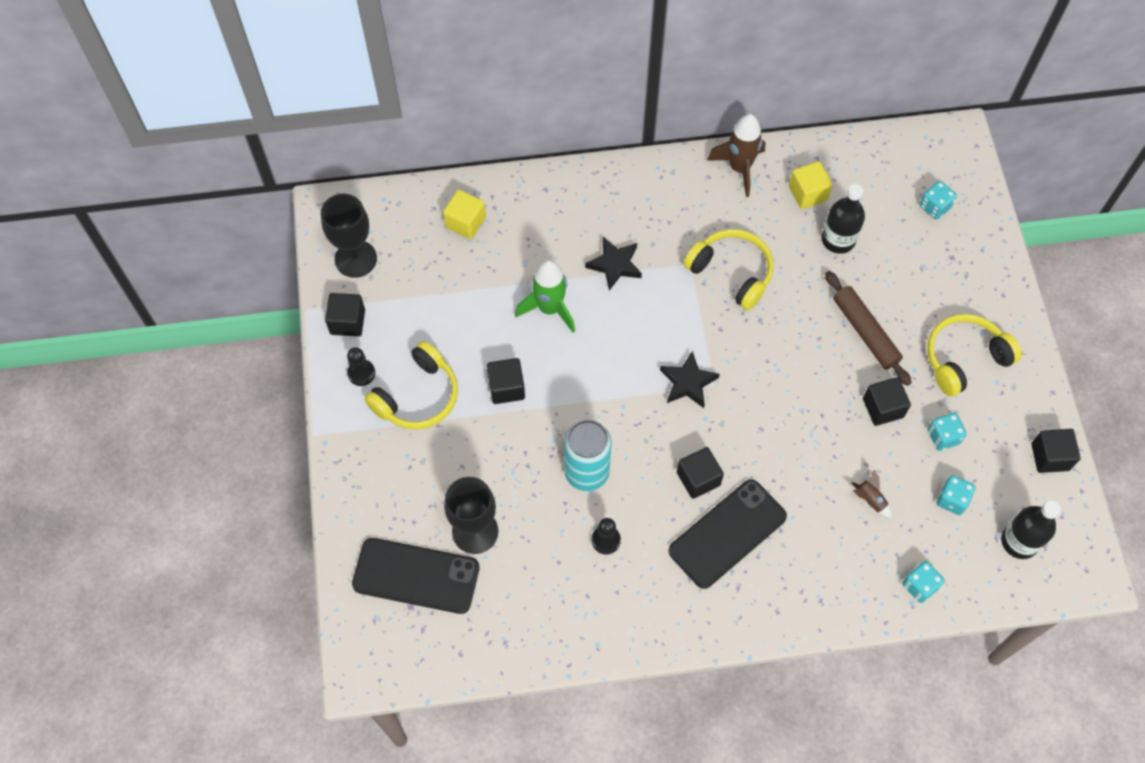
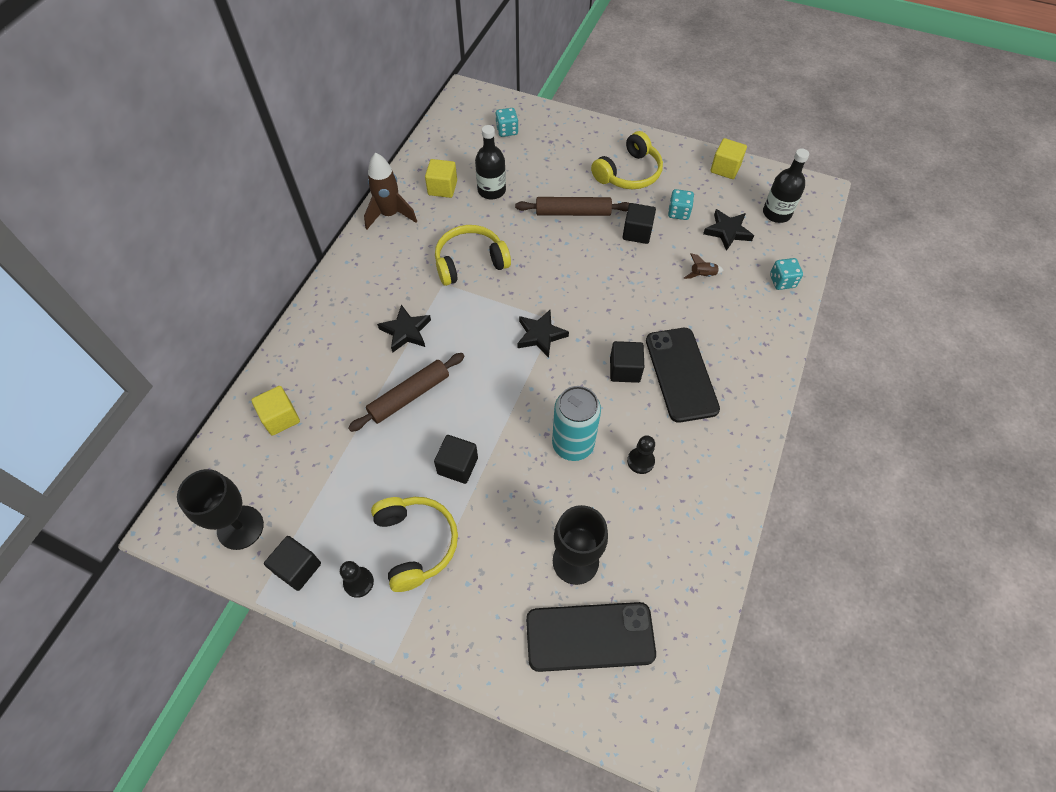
camera: 60 degrees left, 5 degrees down
black phone [352,538,479,614] -> black phone turned 45 degrees clockwise [526,602,656,672]
green rocket [515,260,575,333] -> brown rolling pin [348,353,465,432]
yellow headphones [927,314,1022,396] -> yellow headphones turned 135 degrees counterclockwise [591,131,663,189]
turquoise dice [937,475,975,515] -> black star [703,209,754,251]
black cube [1031,429,1080,473] -> yellow cube [711,138,747,179]

